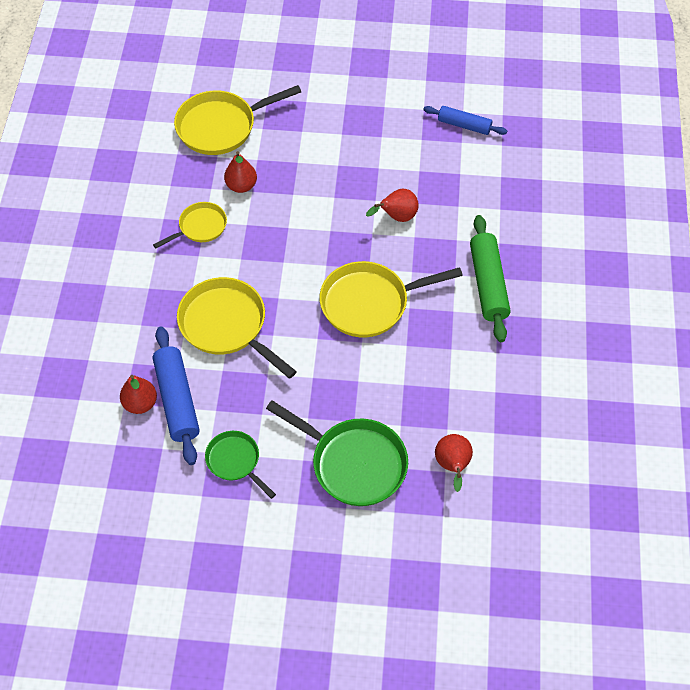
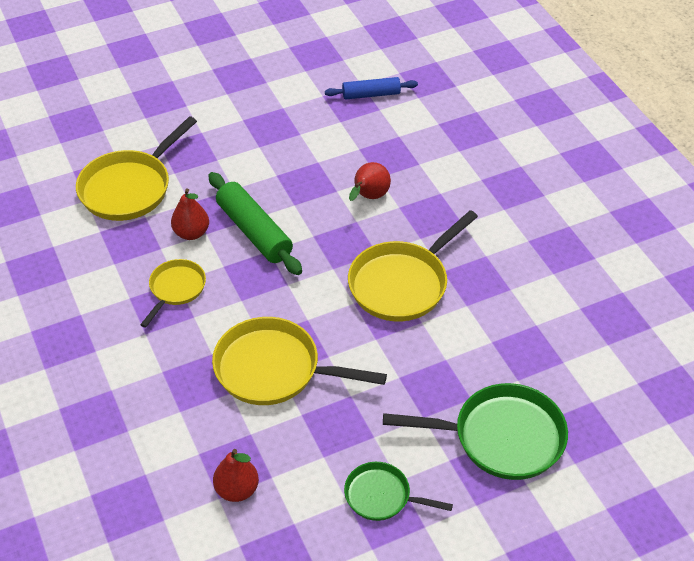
camera: 30 degrees left, 10 degrees down
blue rolling pin [153,327,200,465] -> none
red pear [435,434,473,492] -> none
green rolling pin [470,215,510,342] -> green rolling pin moved to [208,172,302,275]

